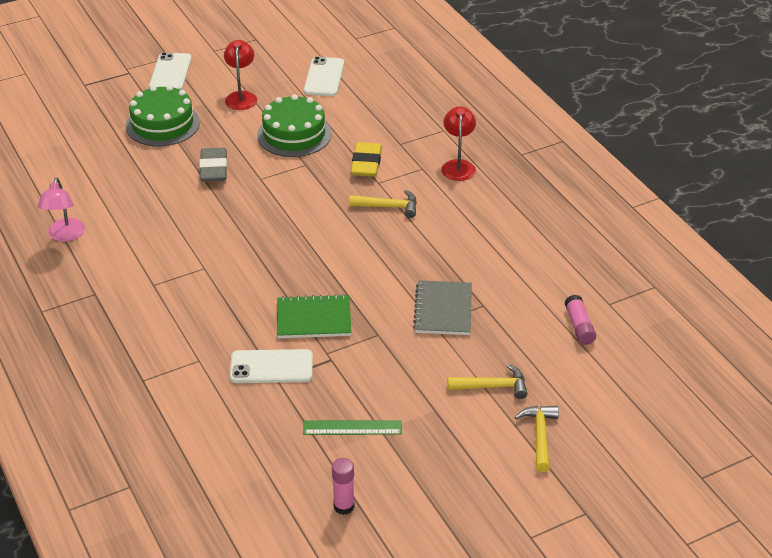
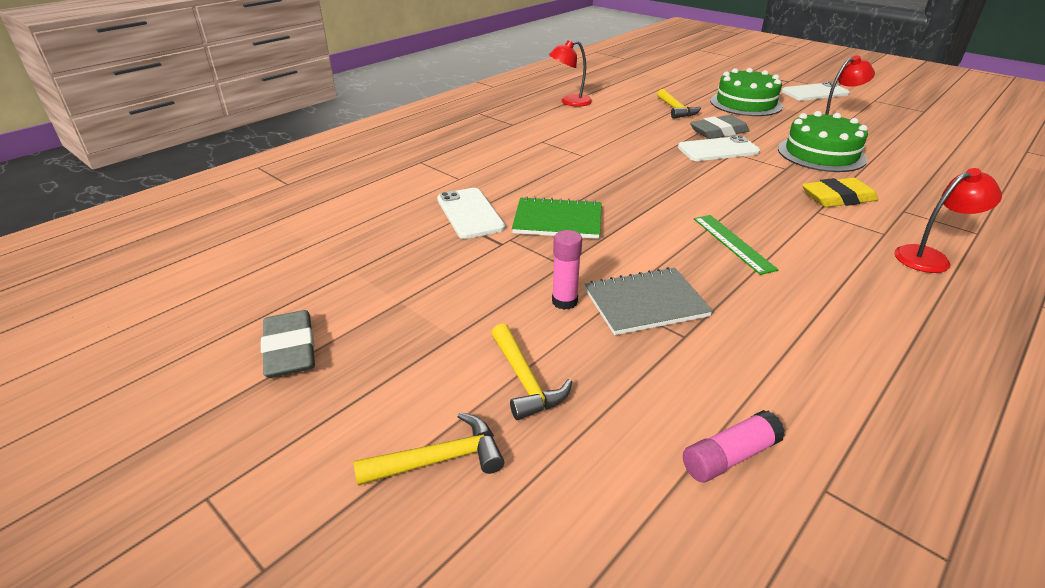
camera: 70 degrees right, 5 degrees down
pink lamp [38,178,85,242] -> red lamp [549,40,592,107]
green notebook [277,294,351,338] -> green notebook turned 60 degrees counterclockwise [512,196,602,239]
green ruler [303,420,402,435] -> green ruler moved to [694,215,779,275]
white phone [304,56,344,96] -> white phone moved to [678,135,760,161]
pink glue stick [332,458,355,515] -> pink glue stick moved to [552,230,582,310]
yellow hammer [349,190,417,218] -> yellow hammer moved to [657,89,701,119]
none -> grey eraser [261,310,315,378]

